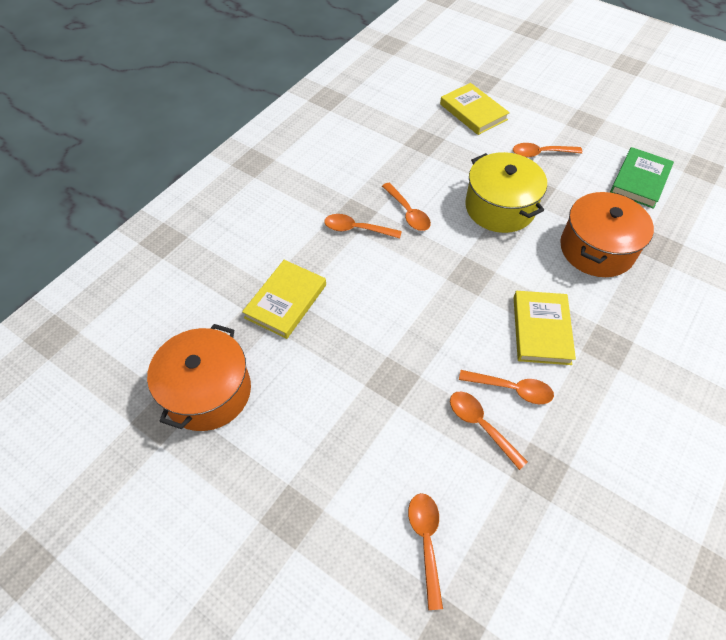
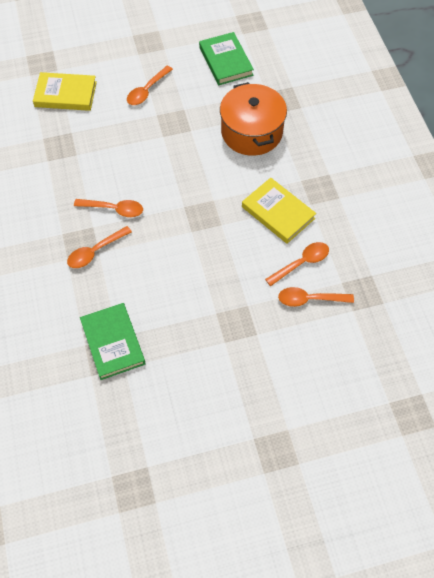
camera: 50 degrees left, 5 degrees up
orange pot [147,324,251,431] -> none
yellow book [242,260,326,339] -> green book [80,303,146,380]
orange spoon [408,493,443,610] -> none
yellow pot [465,152,547,233] -> none

